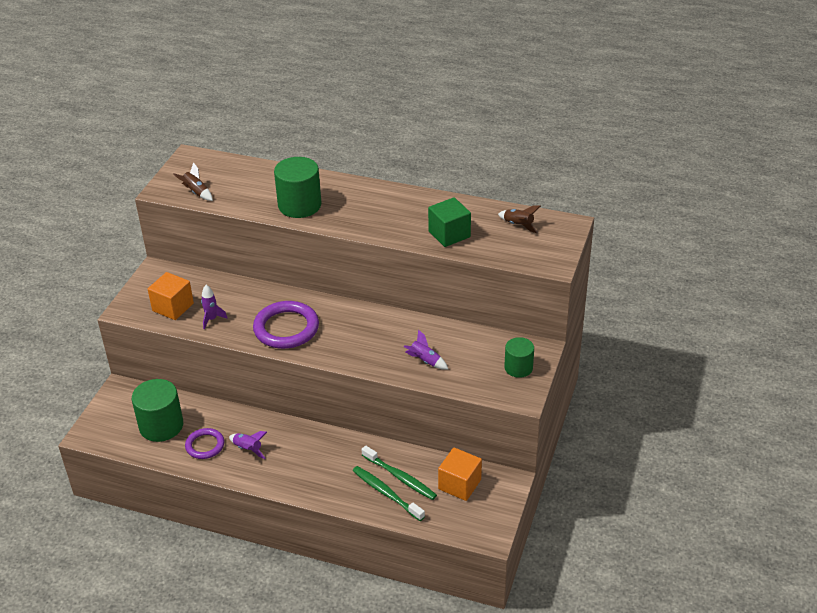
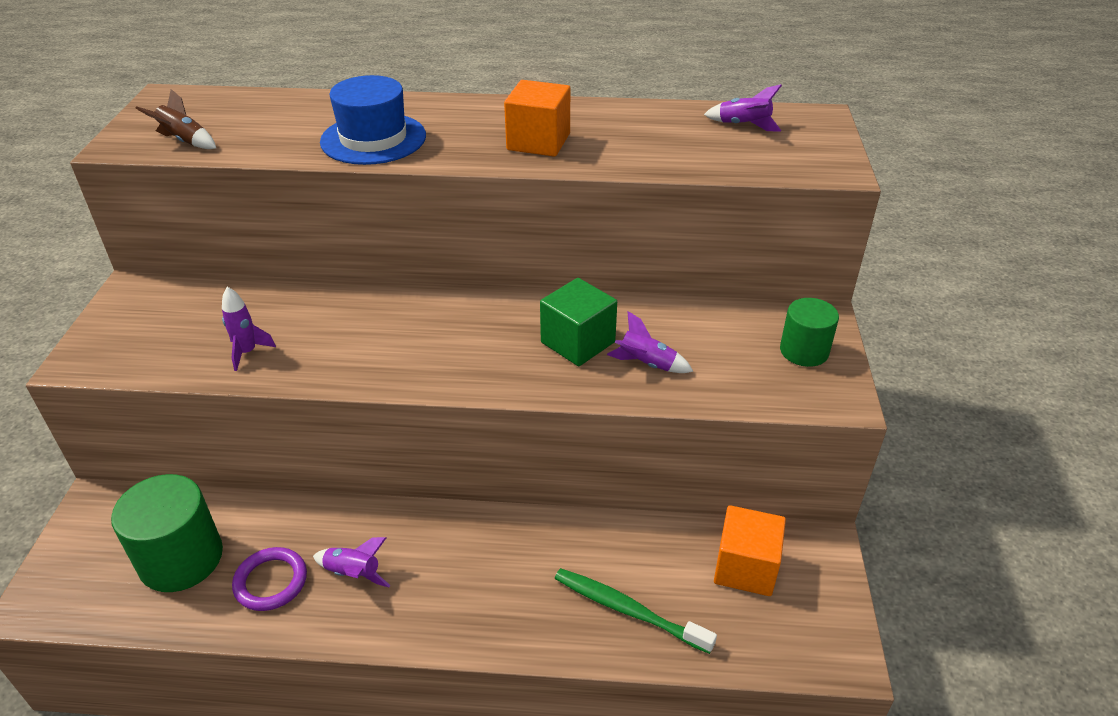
camera: 15 degrees left, 0 degrees up
orange cube [148,272,194,320] -> orange cube moved to [504,80,570,157]
purple ring [253,301,319,349] -> none
green cylinder [274,157,321,218] -> blue hat [320,75,426,165]
green toothbrush [361,445,437,500] -> none
green cube [428,197,471,247] -> green cube moved to [540,278,617,366]
brown rocket [498,205,541,233] -> purple rocket [704,84,782,132]

